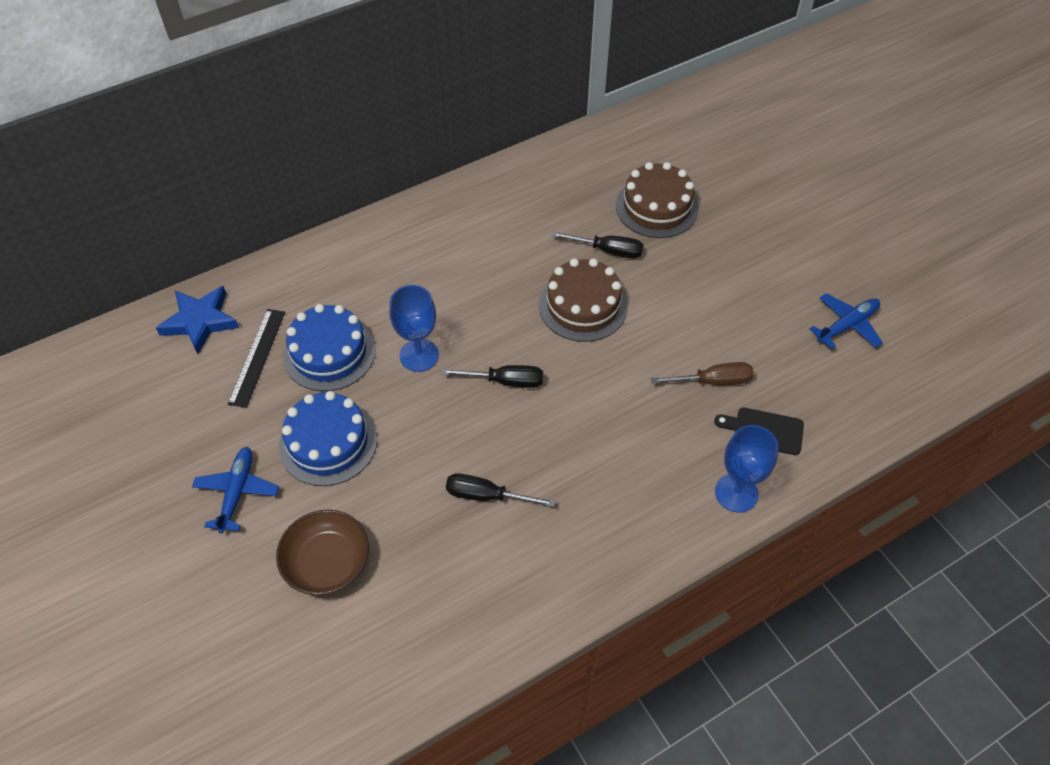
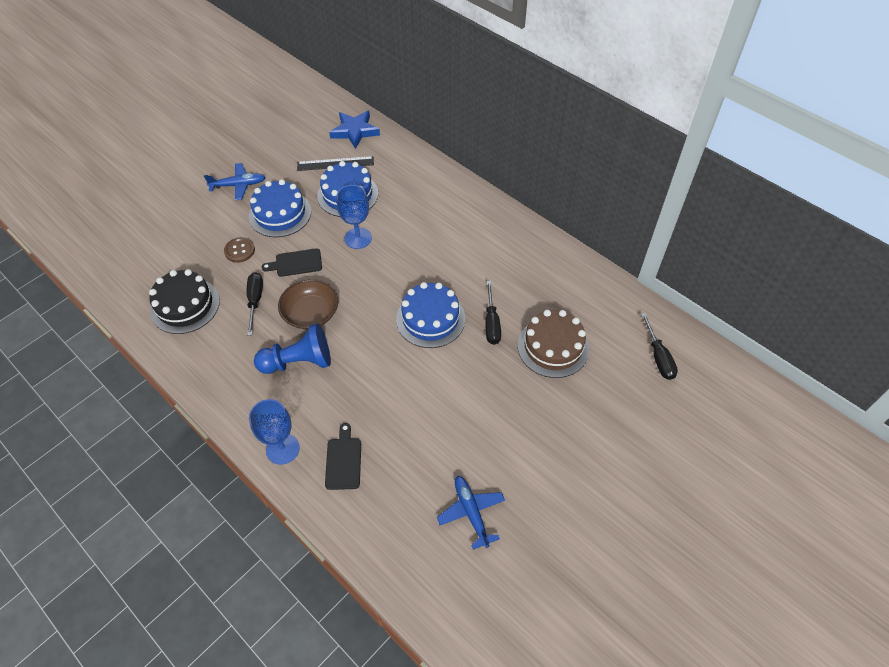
camera: 75 degrees right, 0 degrees up
brown bowl [276,510,369,595] -> brown bowl moved to [278,279,338,329]
black screwdriver [441,365,543,388] -> black screwdriver moved to [641,313,678,380]
brown cake [539,258,628,342] -> blue cake [396,282,465,348]
brown screwdriver [651,362,754,385] -> none
blue plane [809,293,883,349] -> blue plane turned 150 degrees counterclockwise [437,476,505,550]
none -> black cake [149,269,220,334]
none -> brown button [224,237,255,263]
none -> blue pawn [254,323,331,374]
none -> black cutting board [262,248,322,277]

